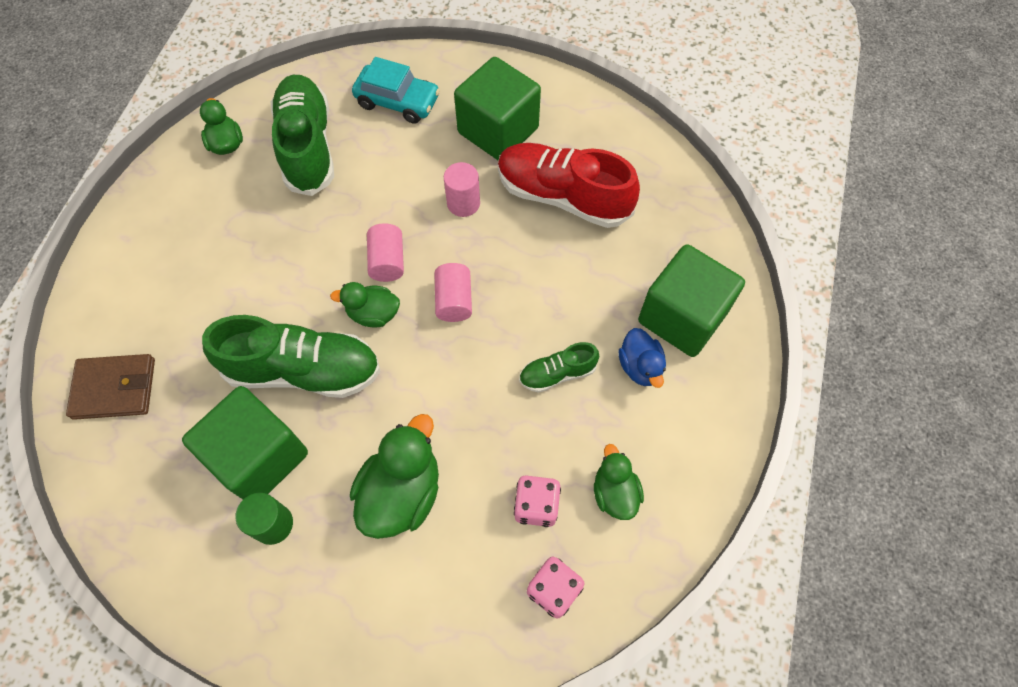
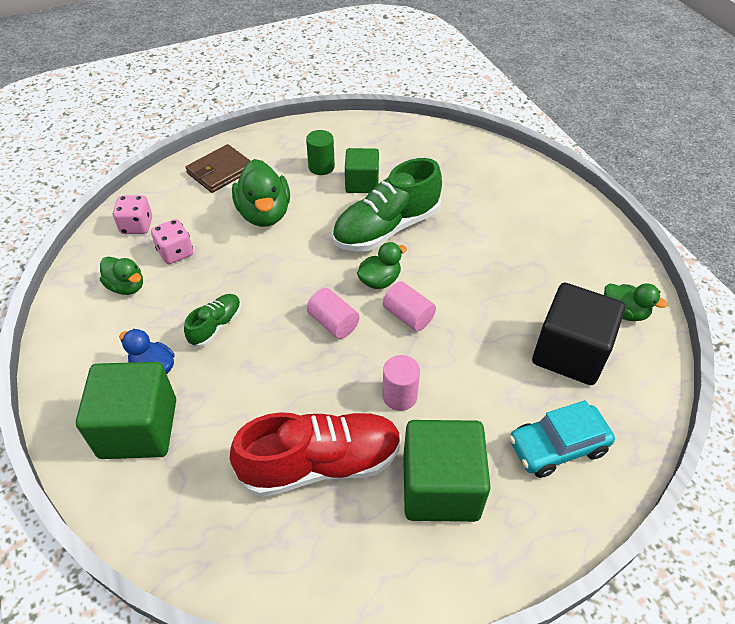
camera: 140 degrees right, 15 degrees down
brown wallet [66,354,155,420] -> brown wallet moved to [185,144,250,193]
green cube [182,386,308,499] -> green cube [345,148,379,193], size x0.63
green shoe [271,75,334,196] -> black cube [532,283,625,385]

